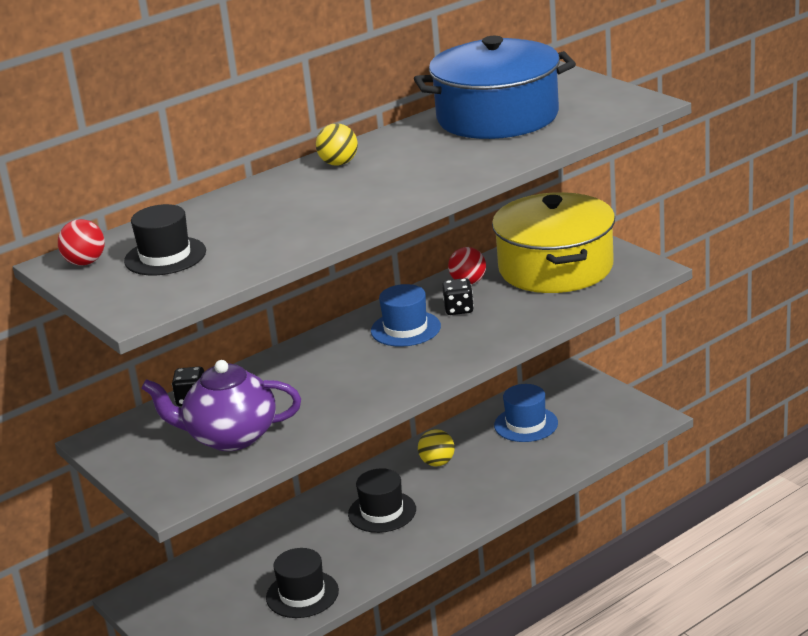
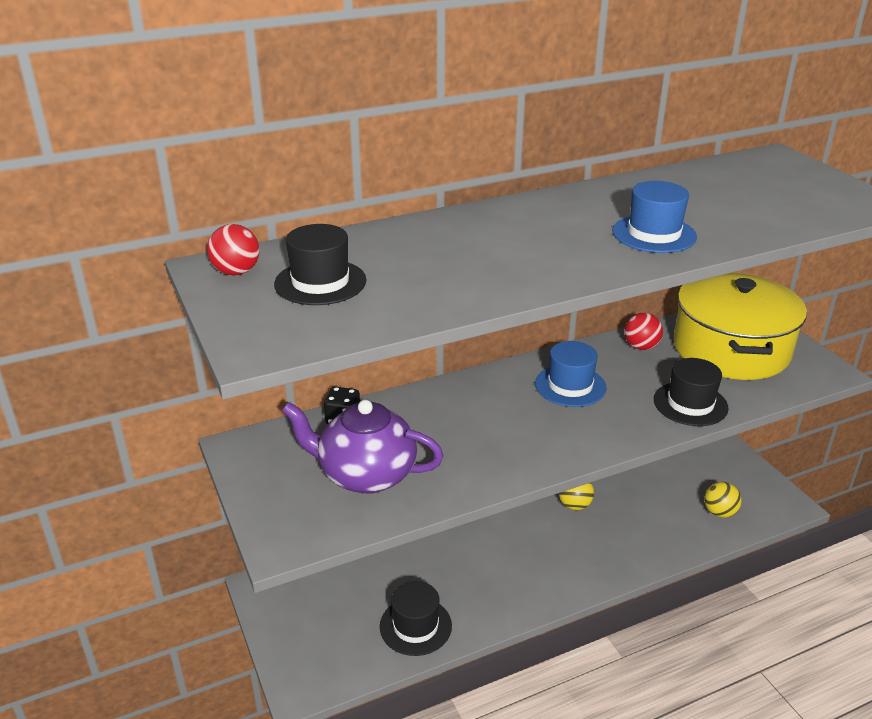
camera: 10 degrees right, 5 degrees up
yellow ball [316,123,358,166] -> yellow ball moved to [704,482,742,518]
black hat [348,468,416,533] -> black hat moved to [654,358,729,426]
blue pot [414,36,576,139] -> none
black dice [442,278,474,315] -> none
blue hat [494,384,558,442] -> blue hat moved to [612,181,697,253]

